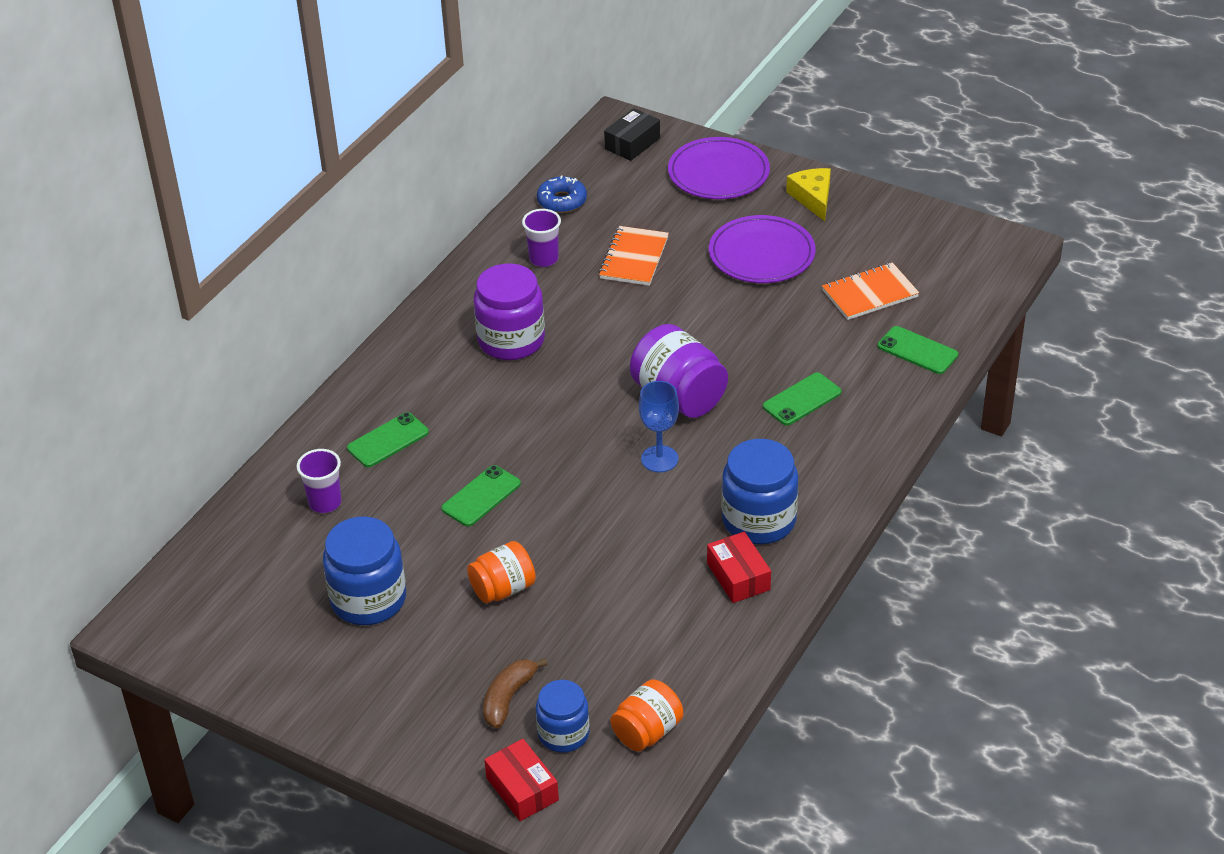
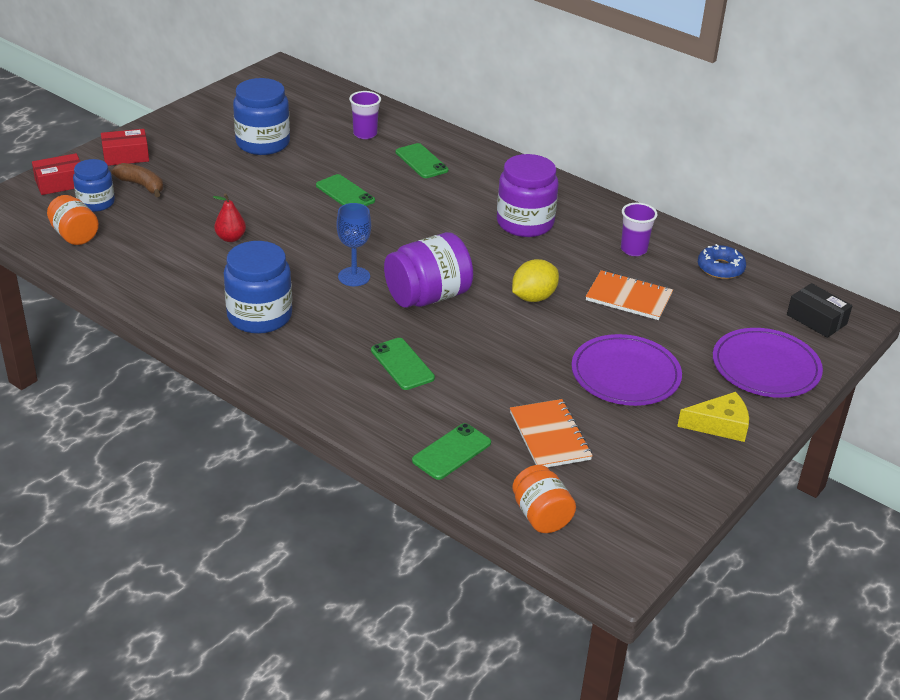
camera: 95 degrees right, 5 degrees down
orange jar [467,541,536,603] -> orange jar moved to [512,465,576,533]
red box [707,532,771,603] -> red box moved to [101,129,149,166]
none -> red pear [213,193,246,242]
none -> yellow lemon [512,259,559,302]

